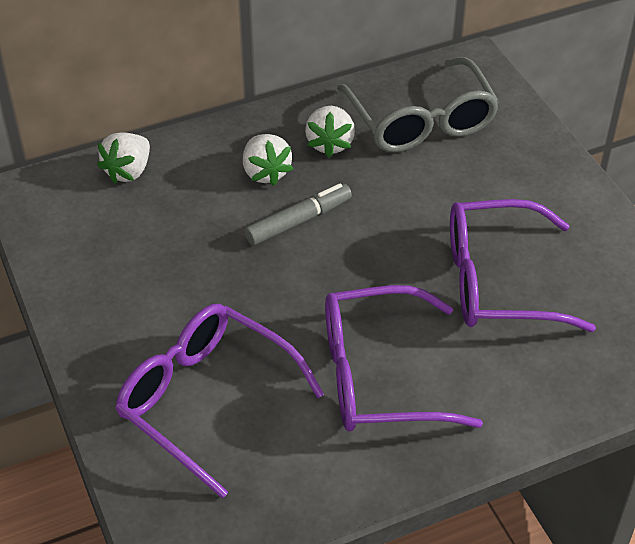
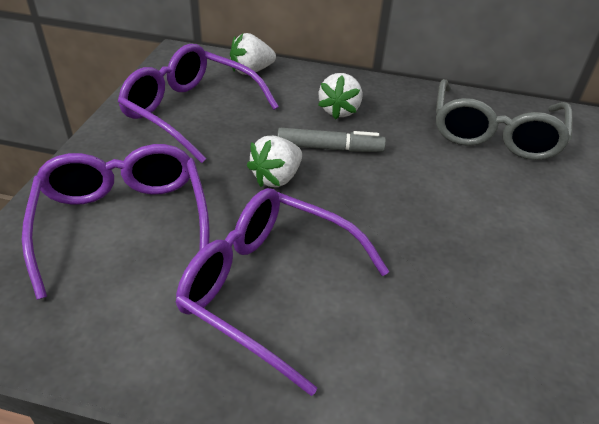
camera: 35 degrees right, 5 degrees down
white strawberry [305,106,355,157] -> white strawberry moved to [247,136,302,187]
purple glasses [450,199,596,332] -> purple glasses moved to [118,44,279,163]

